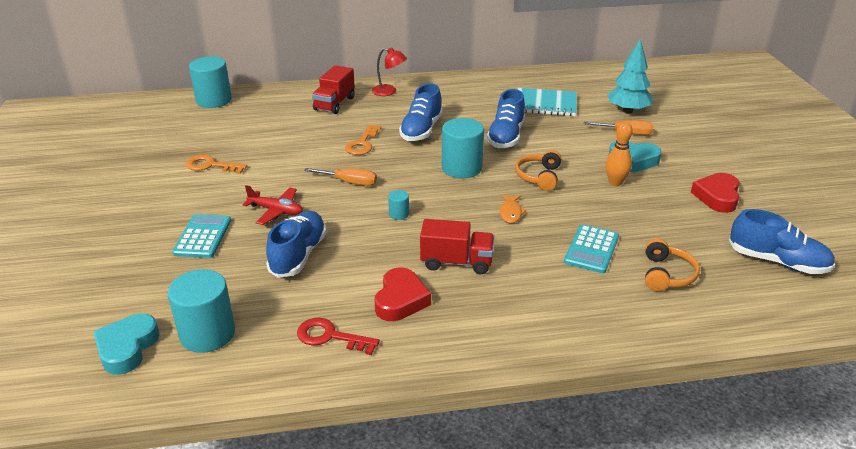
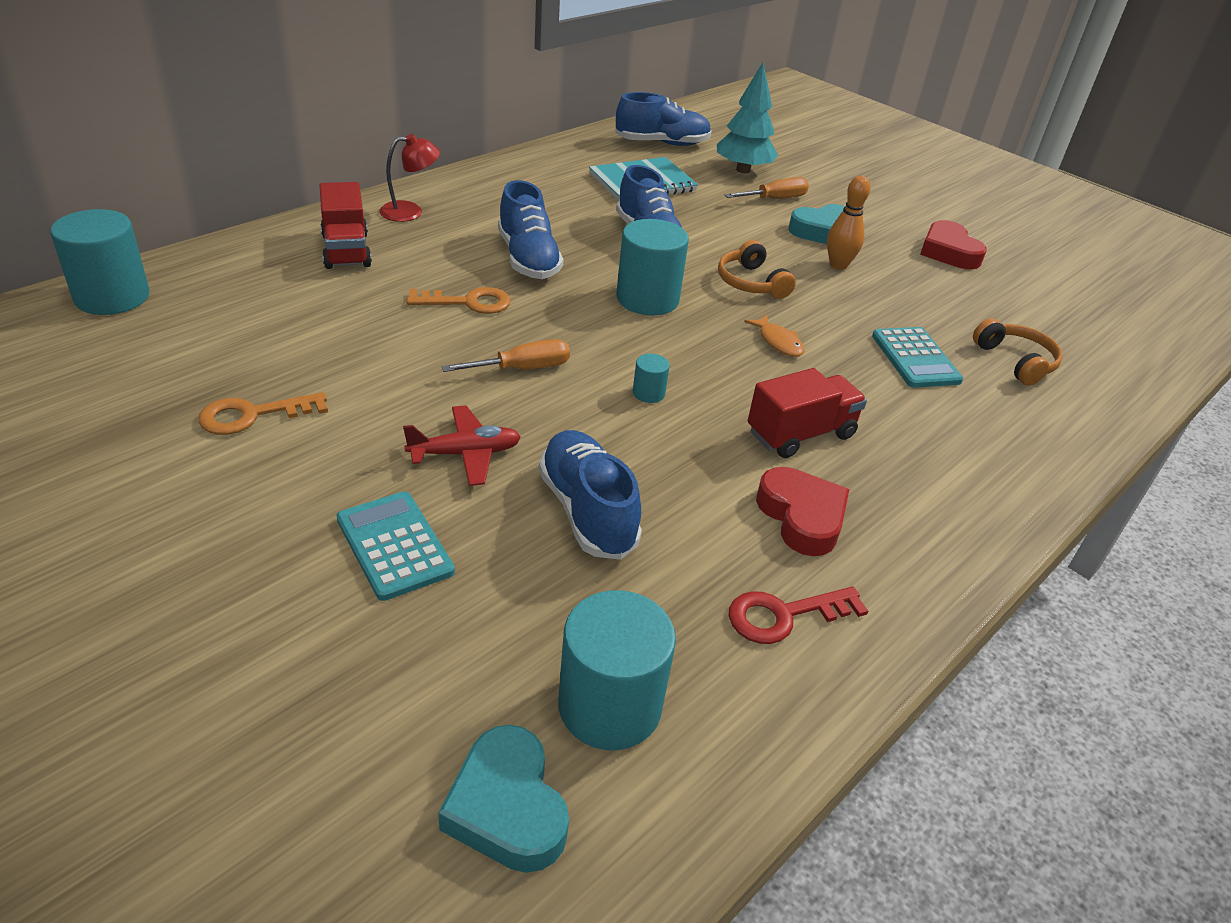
camera: 40 degrees left, 5 degrees up
orange key [345,124,381,155] -> orange key turned 75 degrees counterclockwise [407,287,511,314]
blue shoe [729,209,835,274] -> blue shoe moved to [615,92,712,146]

